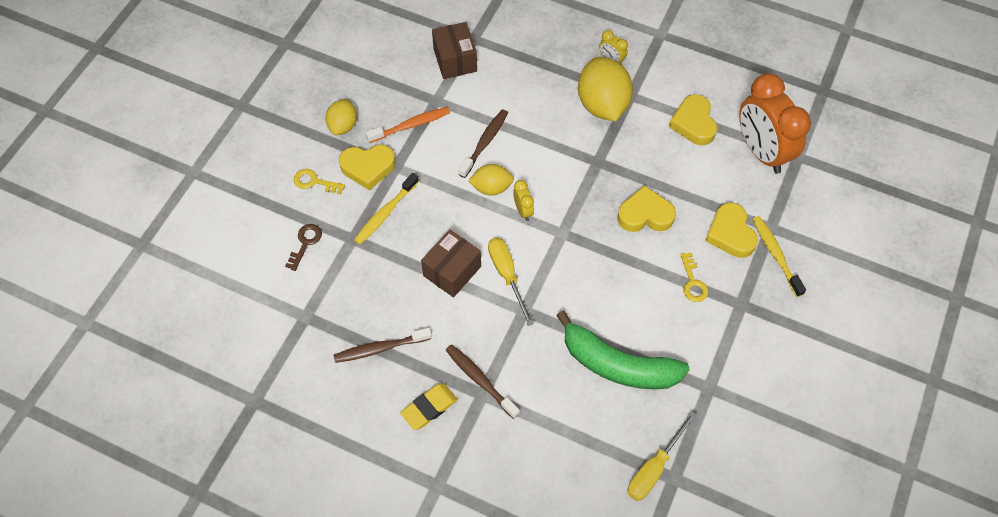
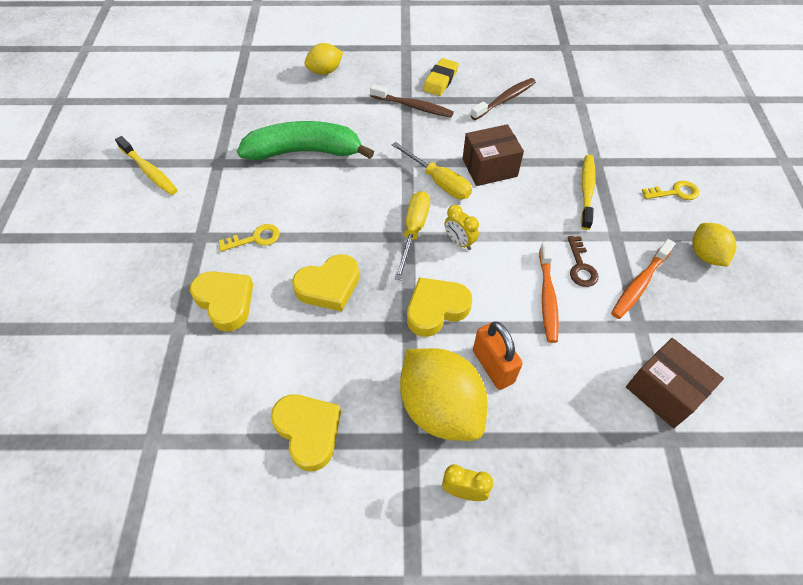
camera: 155 degrees right, 5 degrees down
brown key [285,224,322,271] -> brown key moved to [568,236,598,287]
yellow heart [339,144,396,191] -> yellow heart moved to [407,277,472,337]
brown box [421,229,481,298] -> brown box turned 60 degrees clockwise [463,124,524,186]
brown toothbrush [459,109,508,178] -> orange toothbrush [539,242,559,343]
yellow lemon [468,164,514,196] -> yellow lemon moved to [304,43,343,75]
yellow screwdriver [628,411,697,501] -> yellow screwdriver moved to [395,191,430,280]
yellow key [680,252,708,302] -> yellow key turned 105 degrees clockwise [219,224,280,252]
orange clock [739,73,811,174] -> none
yellow toothbrush [752,216,806,297] -> yellow toothbrush moved to [115,136,177,195]
none -> orange padlock [473,322,523,390]

